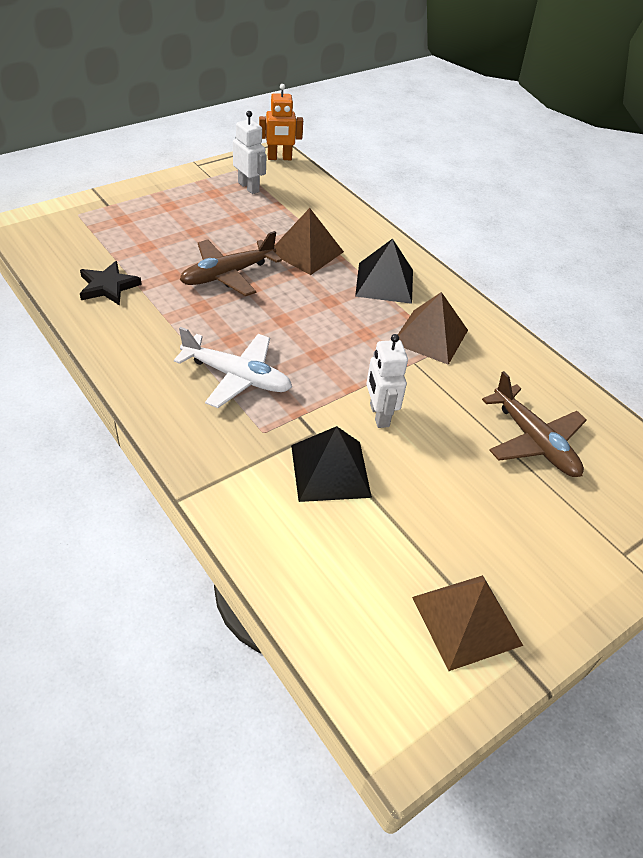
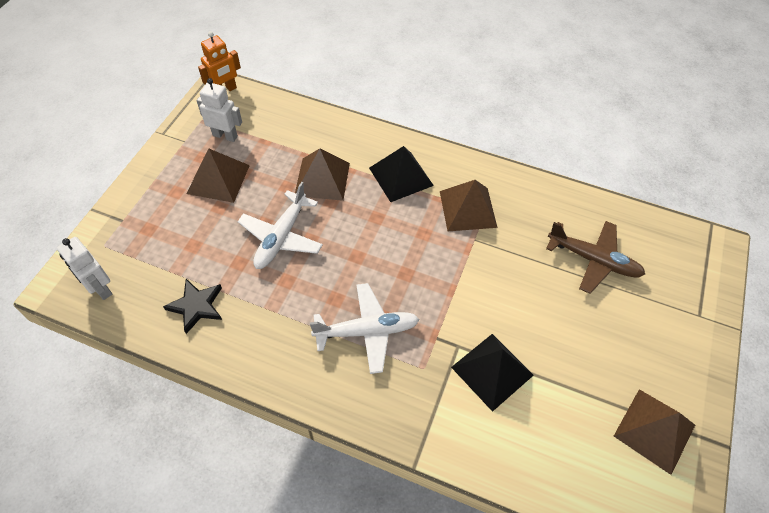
camera: 30 degrees left, 10 degrees up
brown plane [180,231,282,296] -> white plane [238,182,323,269]
white robot [366,334,408,428] -> white robot moved to [57,237,112,300]
none -> brown pyramid [186,149,250,203]

